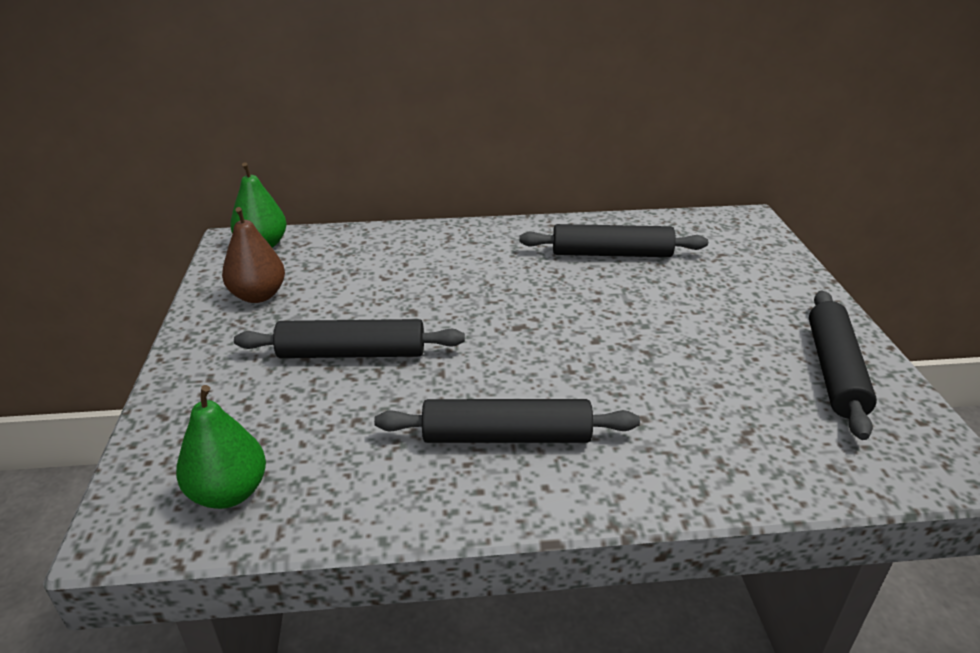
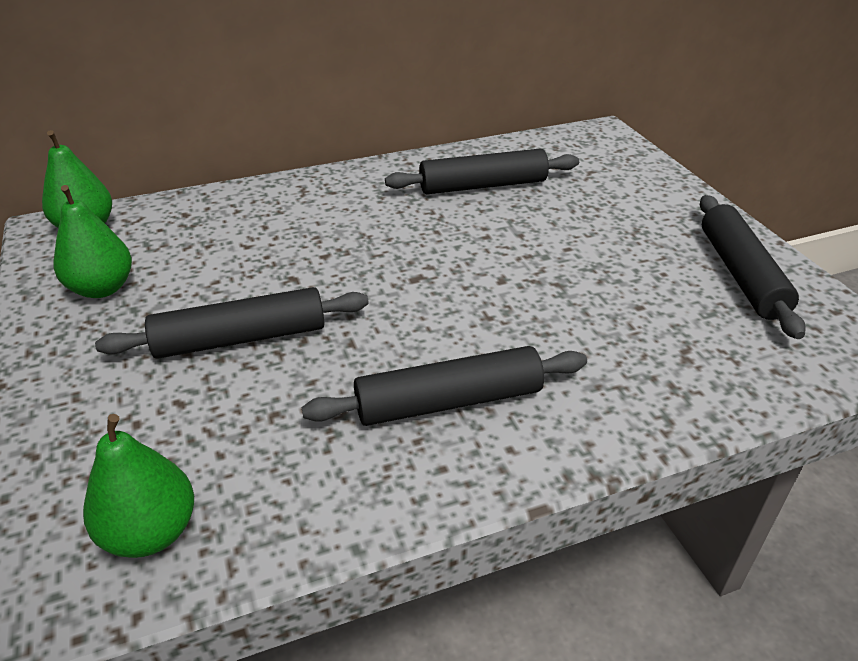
camera: 15 degrees left, 5 degrees up
brown pear [222,207,285,303] -> green pear [54,185,132,298]

